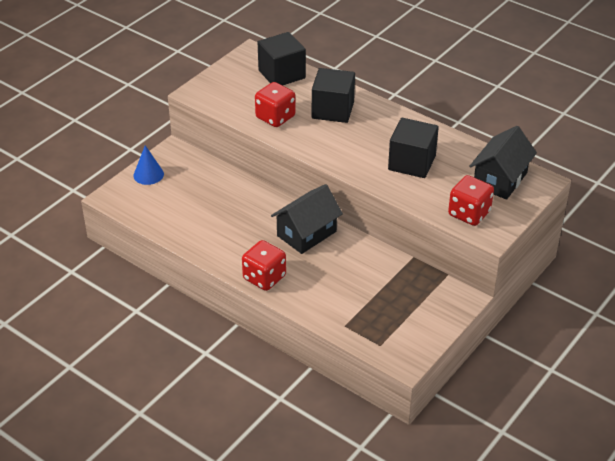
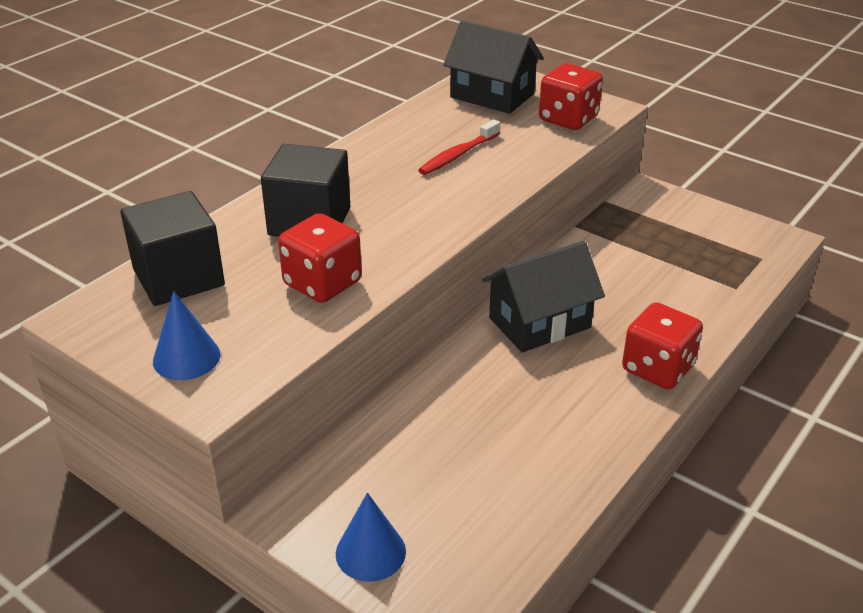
camera: 90 degrees left, 5 degrees down
black house [271,184,343,254] -> black house turned 75 degrees counterclockwise [482,241,605,352]
black cube [388,118,439,178] -> red toothbrush [418,119,500,175]
none -> blue cone [153,291,220,380]

